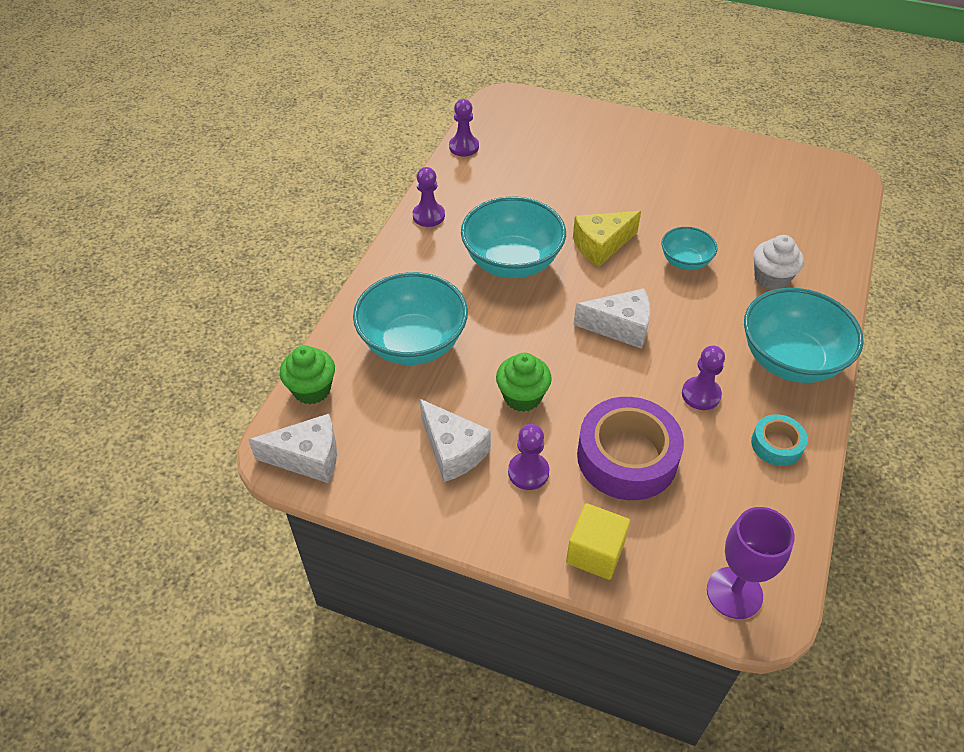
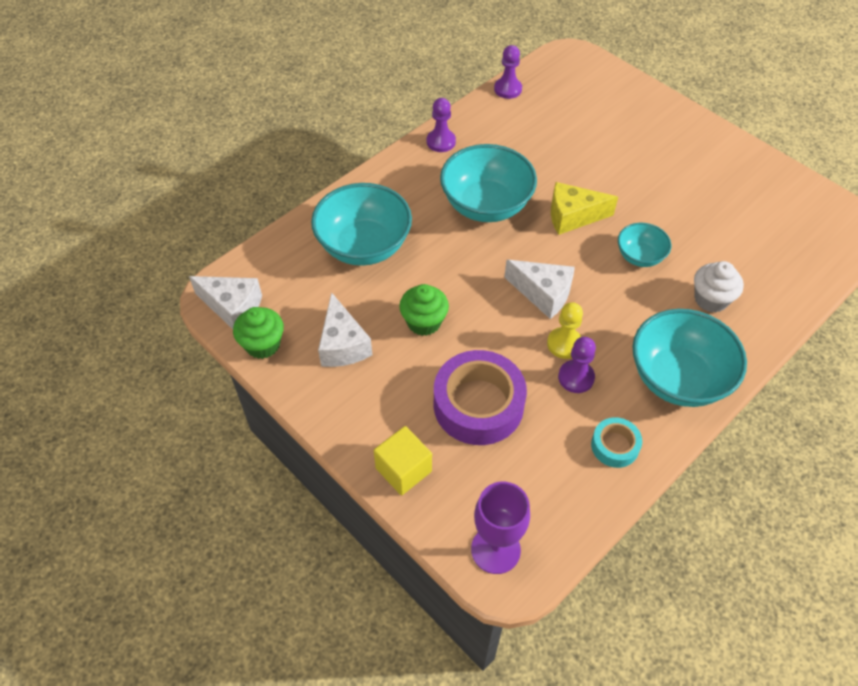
camera: 25 degrees right, 5 degrees up
green cupcake [280,345,335,404] -> green cupcake moved to [233,307,284,359]
purple pawn [508,424,550,490] -> none
none -> yellow pawn [547,302,583,359]

